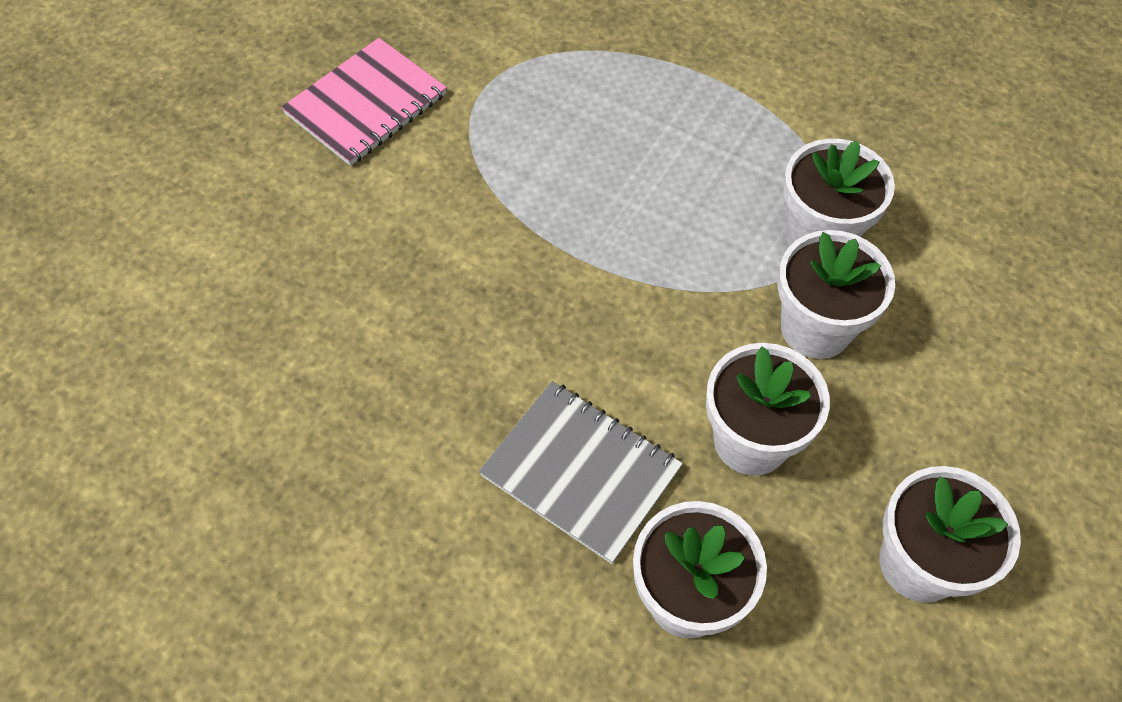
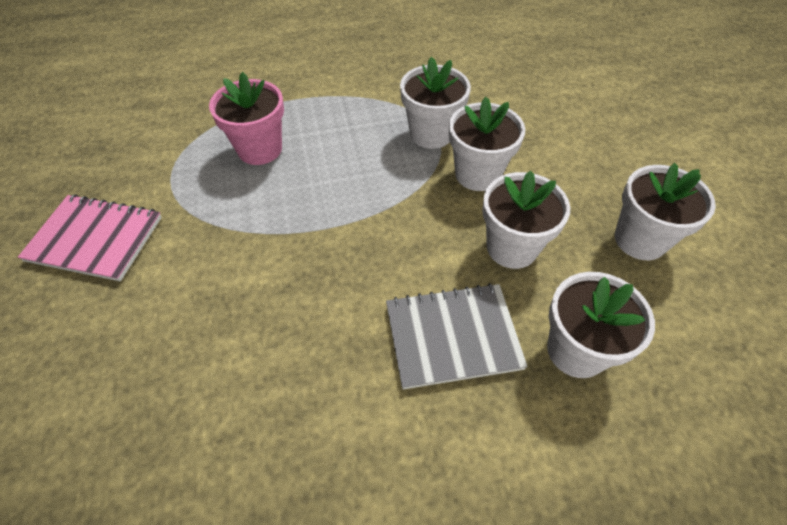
camera: 45 degrees left, 5 degrees down
pink notebook [281,38,447,166] -> pink notebook turned 75 degrees counterclockwise [18,194,162,281]
none -> pink flower pot [209,72,284,165]

